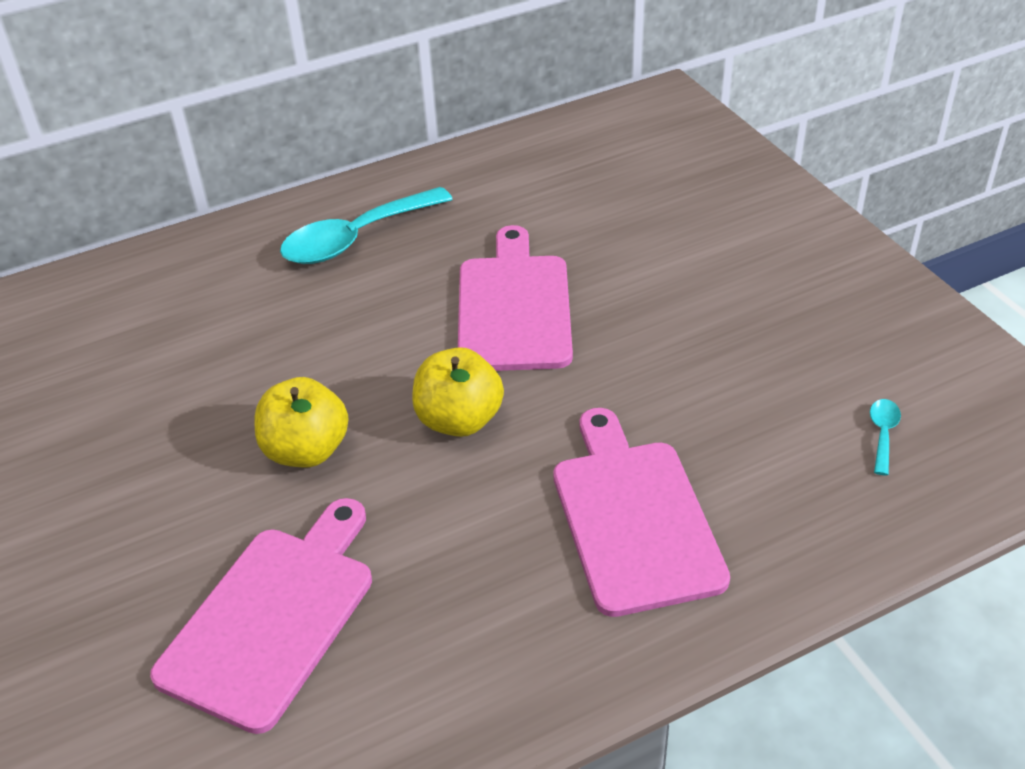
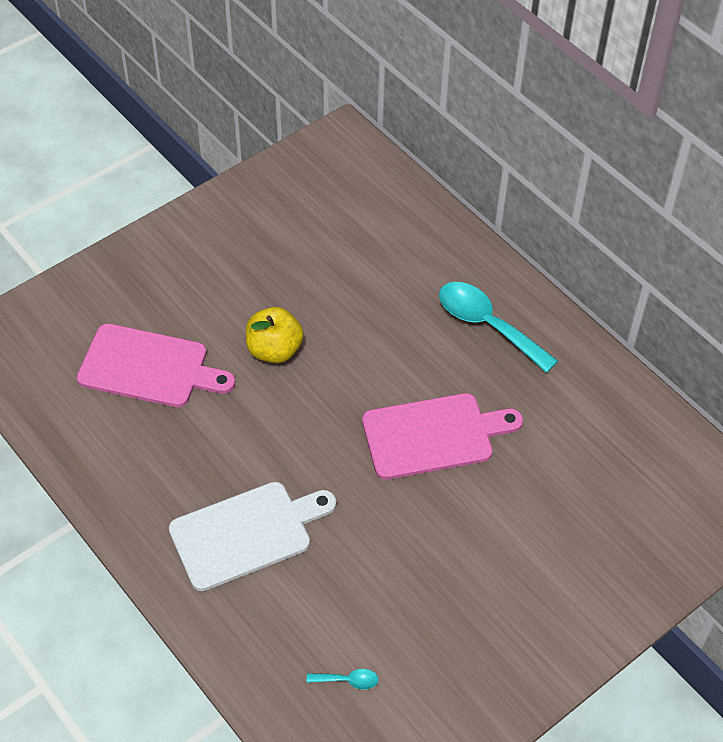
camera: 75 degrees right, 10 degrees up
yellow apple [412,347,504,437] -> none
pink cutting board [553,408,730,617] -> white cutting board [169,482,336,591]

